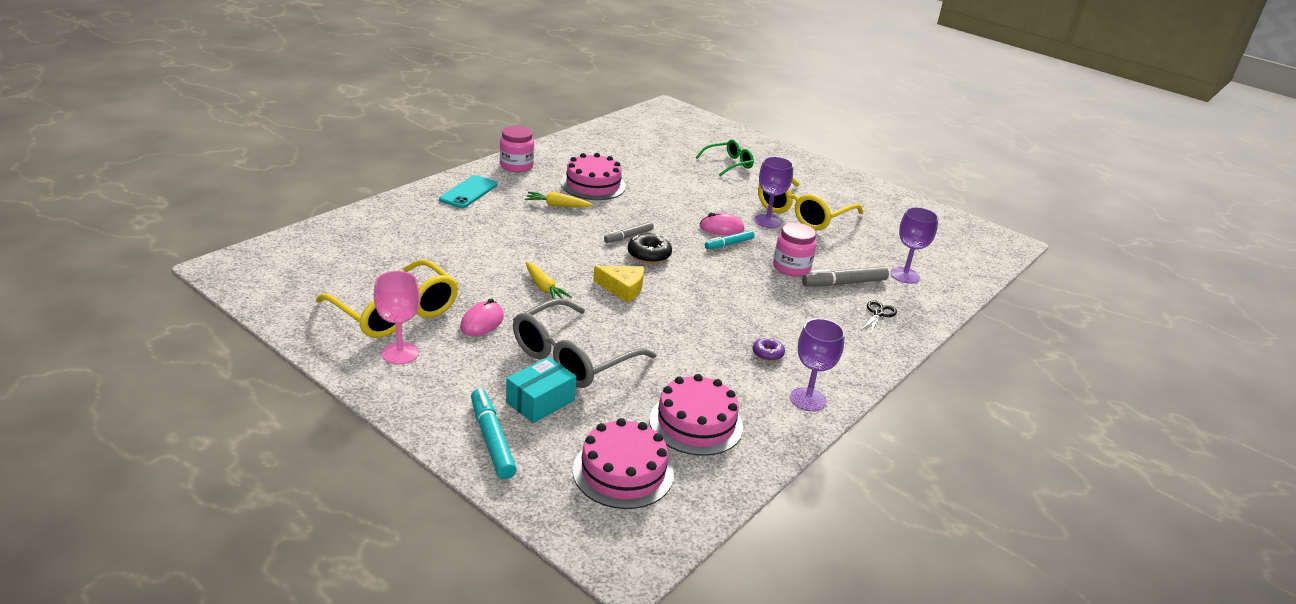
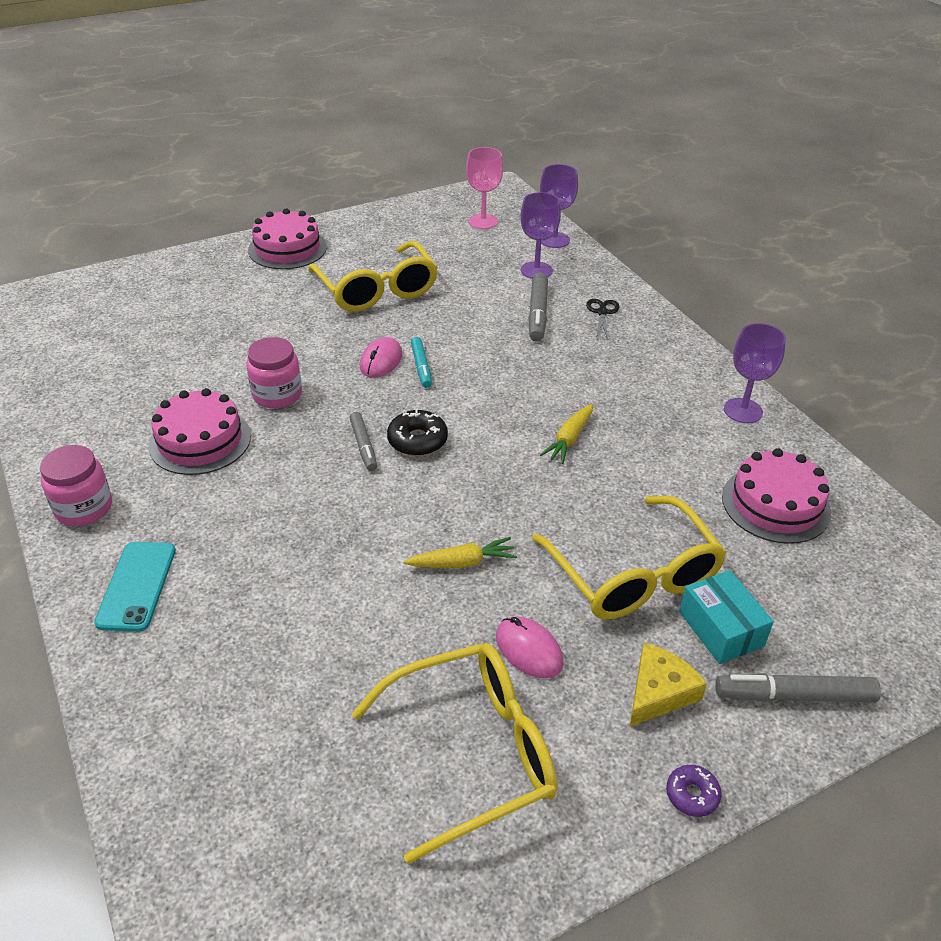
camera: 65 degrees left, 10 degrees up
pink goblet [374,271,420,364] -> pink goblet moved to [466,147,503,229]
turquoise phone [439,175,497,208] -> turquoise phone turned 45 degrees clockwise [94,542,176,632]
turquoise marker [471,389,517,479] -> grey marker [715,673,881,702]
grey glasses [513,298,656,388] -> yellow glasses [532,496,727,619]
yellow carrot [525,192,593,207] -> yellow carrot moved to [540,404,593,464]
pink cake [573,418,674,509] -> pink cake moved to [248,208,327,269]
yellow cheese [593,266,644,303] -> yellow cheese moved to [630,643,707,727]
green glasses [696,139,754,176] -> none
purple donut [753,337,785,361] -> purple donut moved to [666,765,722,817]
purple goblet [754,157,793,228] -> purple goblet moved to [540,164,578,248]
pink jar [773,223,817,276] -> pink jar moved to [246,337,302,408]
black scissors [861,301,897,334] -> black scissors turned 45 degrees clockwise [586,299,620,337]

